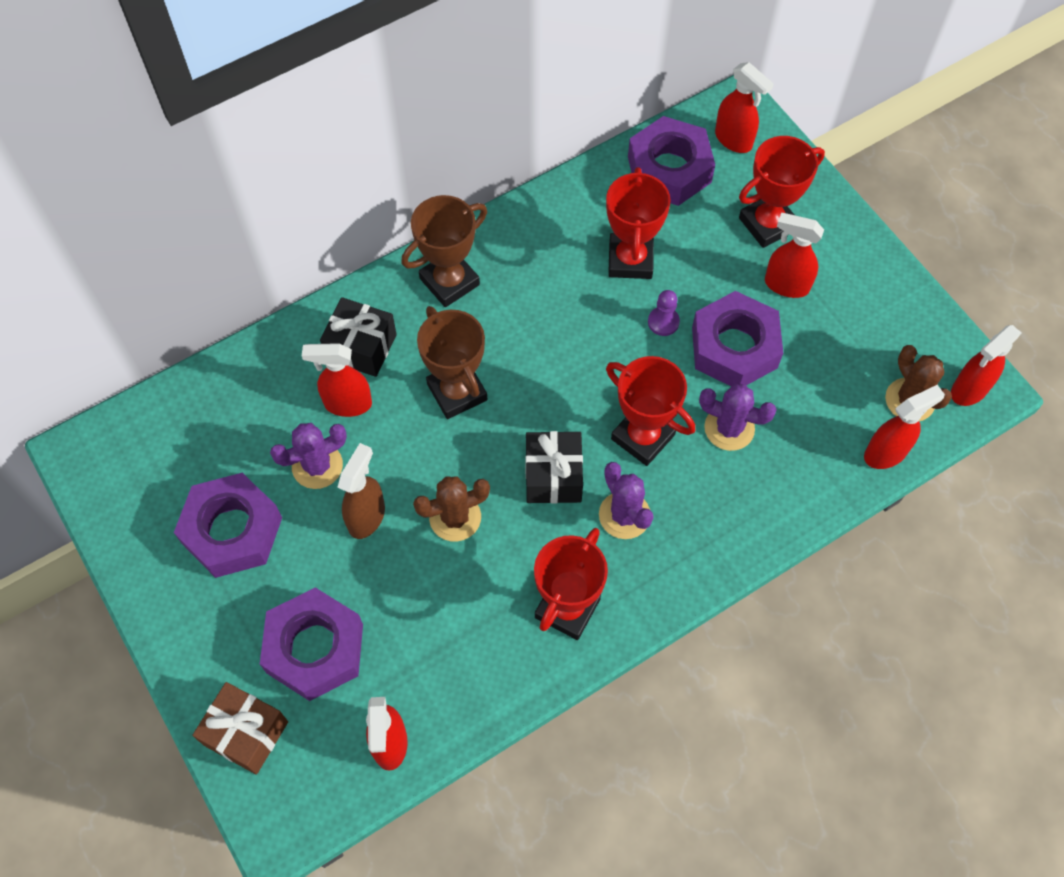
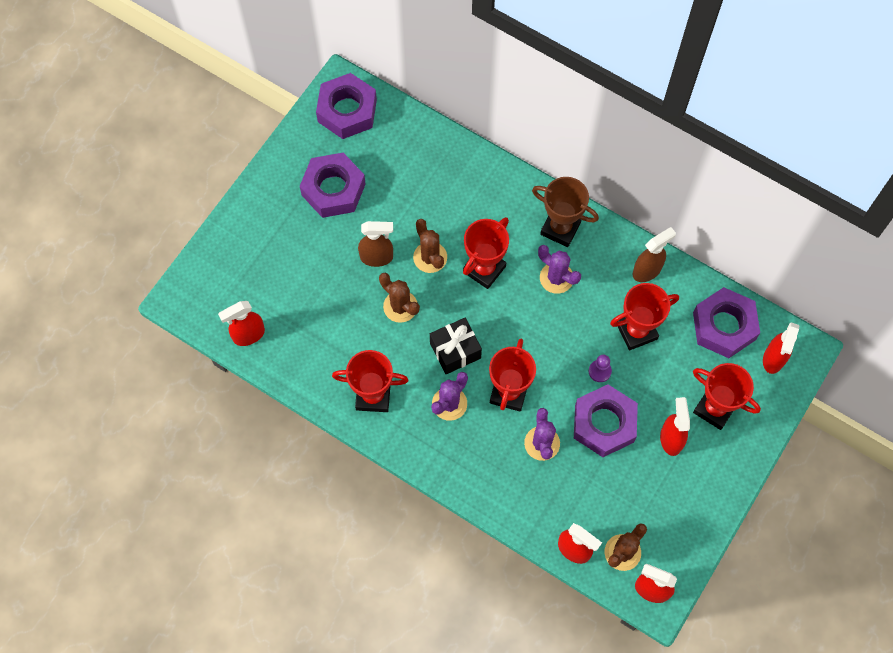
camera: 65 degrees right, 5 degrees up
brown gift [192,682,288,775] -> none
purple nut [260,587,363,701] -> purple nut moved to [316,73,377,139]
purple cactus [270,423,347,489] -> purple cactus moved to [538,245,581,294]
red spray bottle [302,343,372,417] -> none
black gift [320,297,397,377] -> none
brown trophy [417,306,487,419] -> red trophy [463,217,509,289]
none -> brown cactus [413,219,447,273]
none -> brown spray bottle [632,227,676,282]

